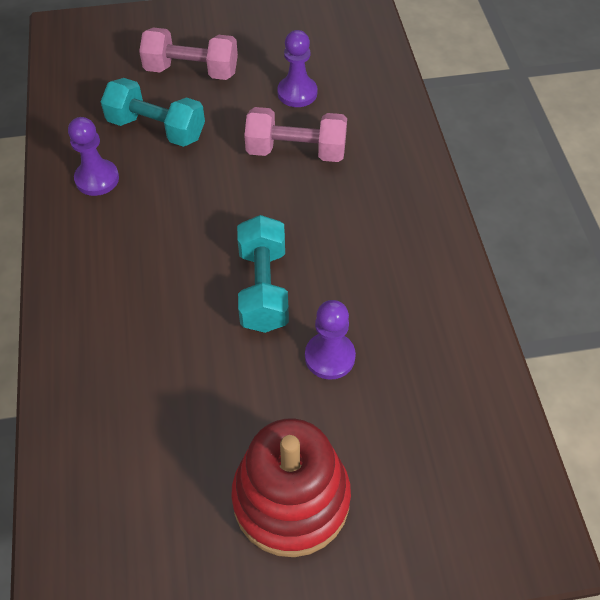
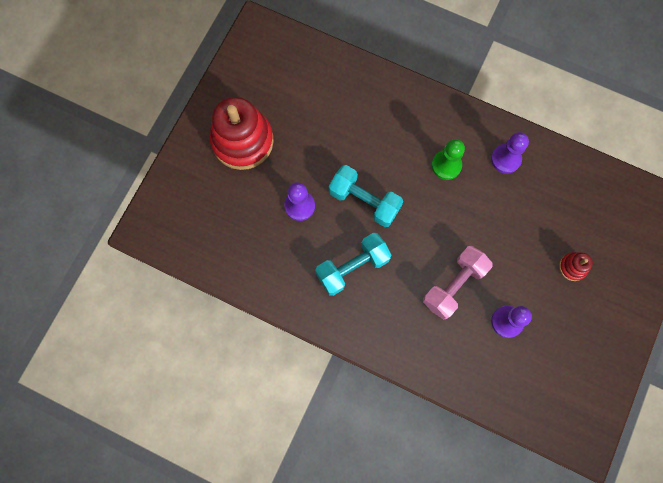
camera: 125 degrees right, 20 degrees up
turquoise dumbbell [101,78,205,147] -> turquoise dumbbell moved to [315,233,392,296]
pink dumbbell [139,28,238,80] -> red stacking toy [559,252,593,281]
none -> green pawn [432,139,465,180]

